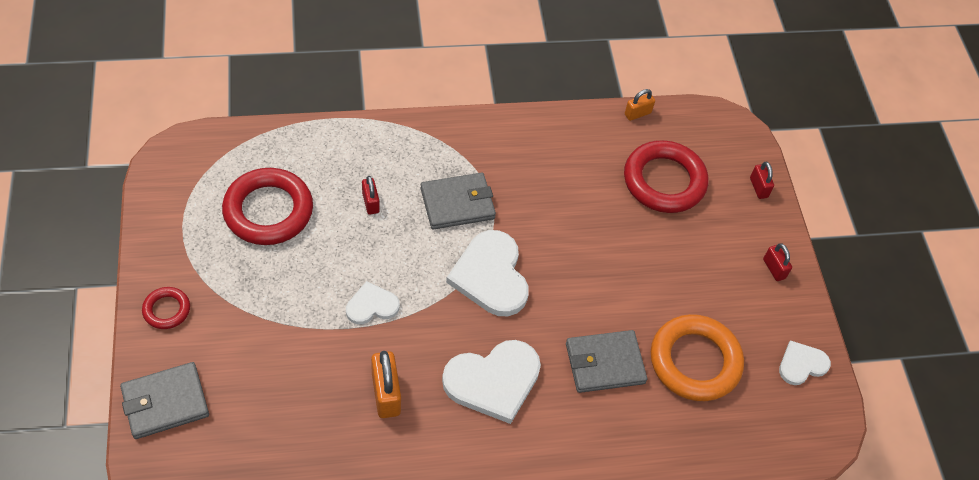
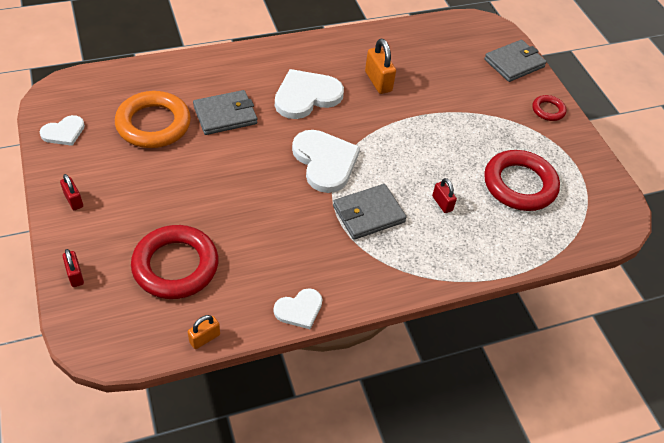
camera: 170 degrees right, 5 degrees down
white heart [346,281,400,324] -> white heart moved to [274,288,323,329]

